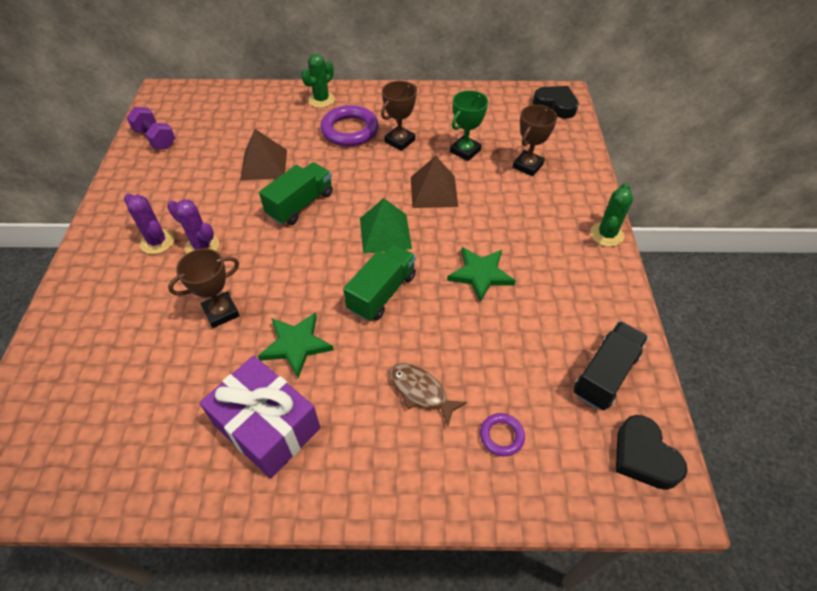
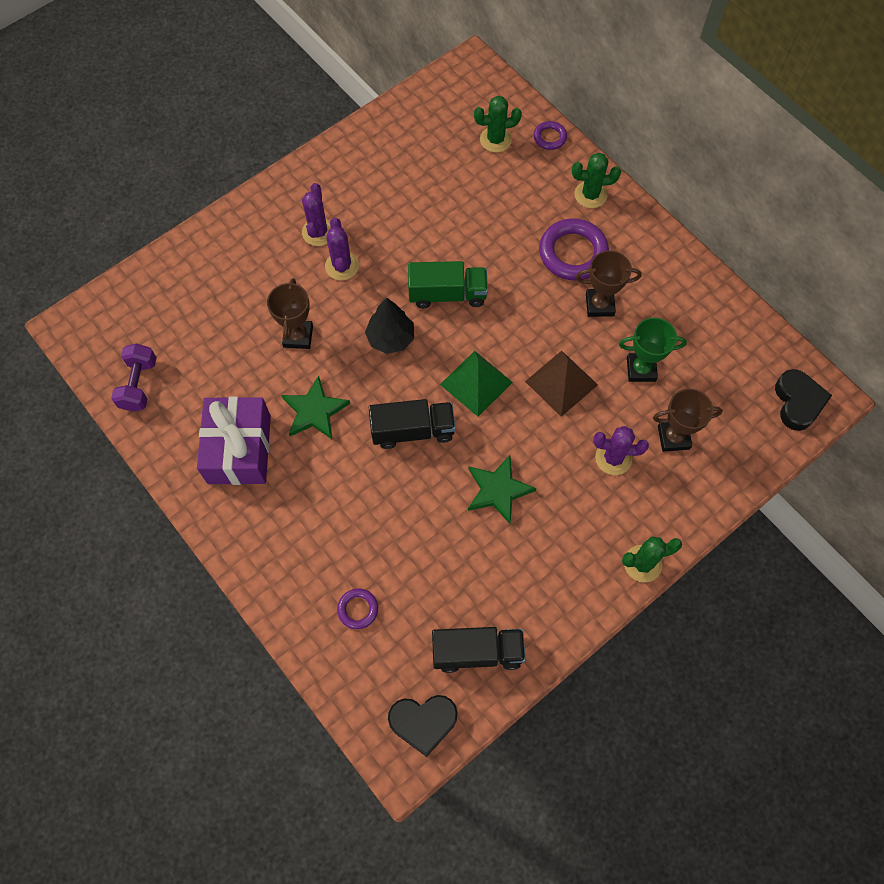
camera: 50 degrees right, 15 degrees up
purple dumbbell [126,107,175,149] -> purple dumbbell moved to [111,343,157,412]
brown trophy [168,248,240,328] -> brown trophy turned 75 degrees clockwise [267,278,313,349]
brown pyramid [240,129,287,180] -> none
green truck [343,244,416,321] -> black truck [369,399,456,449]
brown fish [390,363,467,426] -> none
black heart [616,415,687,490] -> black heart turned 120 degrees counterclockwise [388,695,458,757]
none -> black tree [365,298,414,354]
none -> green cactus [474,96,522,152]
none -> purple ring [534,121,567,150]
none -> purple cactus [593,426,649,475]

